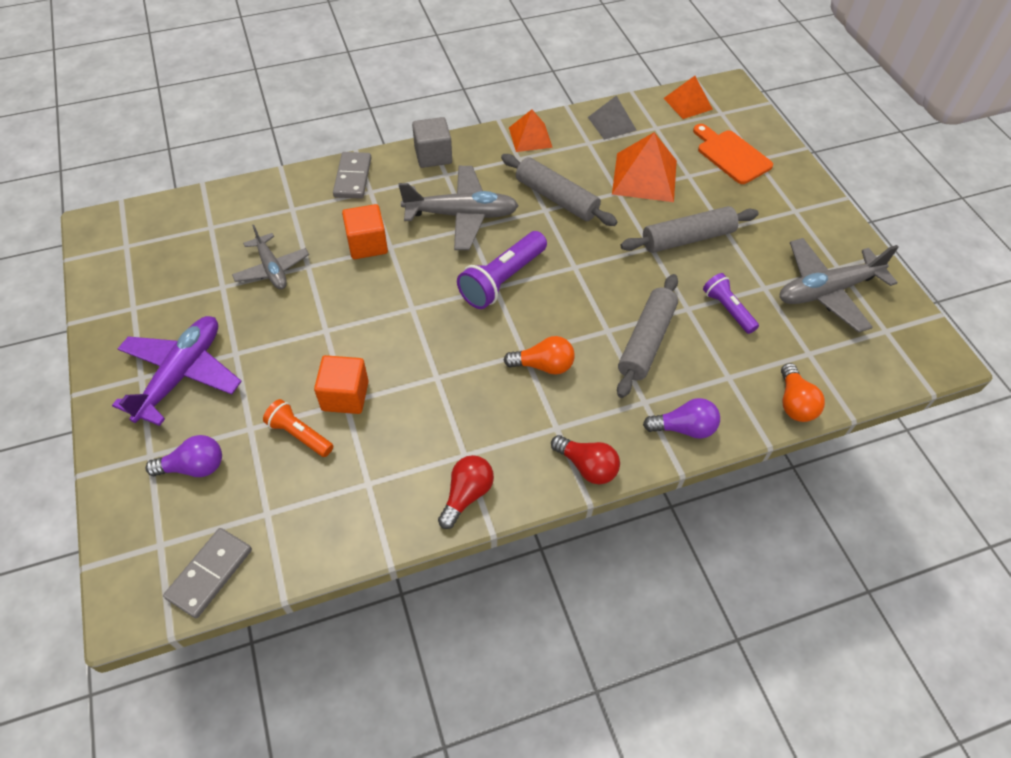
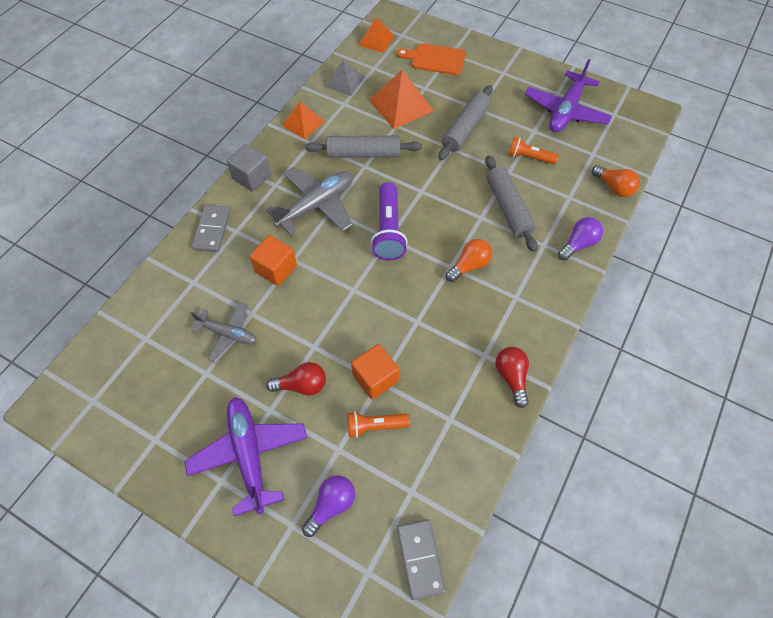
camera: 40 degrees left, 5 degrees up
grey domino [333,152,371,199] -> grey domino turned 45 degrees clockwise [192,205,231,252]
red light bulb [551,435,620,484] -> red light bulb moved to [266,362,326,396]
purple flashlight [703,273,759,334] -> orange flashlight [508,137,559,165]
grey plane [780,238,899,333] -> purple plane [525,59,612,132]

